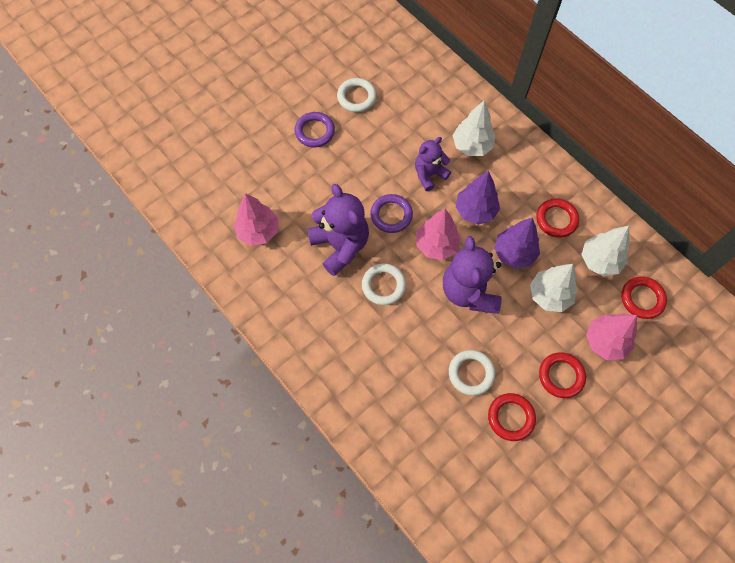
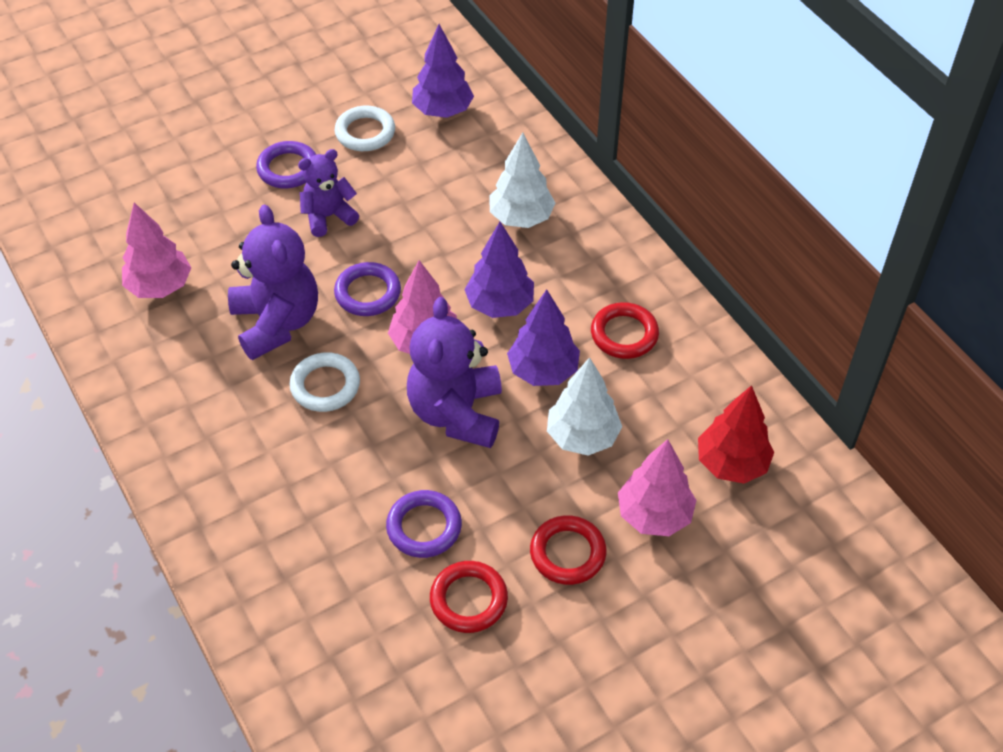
camera: 10 degrees right, 15 degrees down
purple teddy bear [415,137,451,191] -> purple teddy bear moved to [298,149,359,237]
white ring [449,350,495,396] -> purple ring [386,490,462,558]
white tree [581,226,630,276] -> none
red ring [621,276,667,319] -> red tree [698,385,774,484]
none -> purple tree [412,24,474,118]

